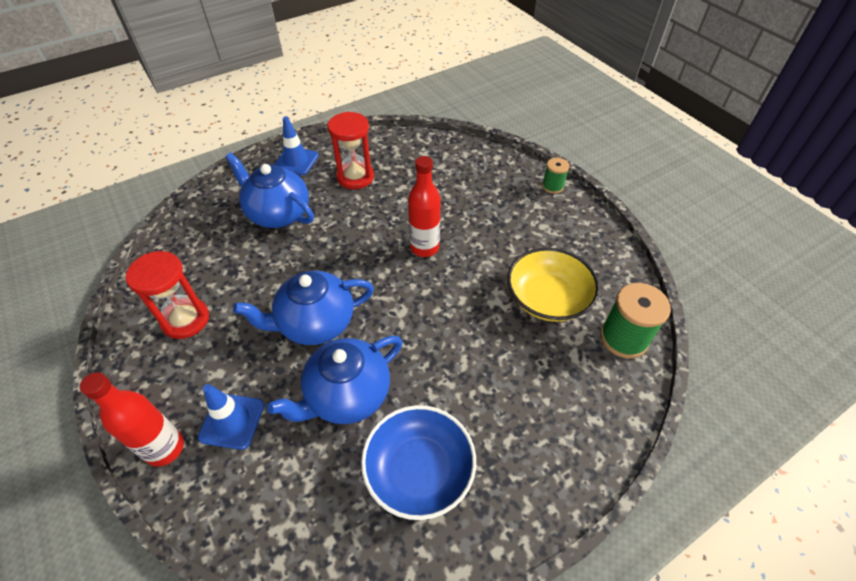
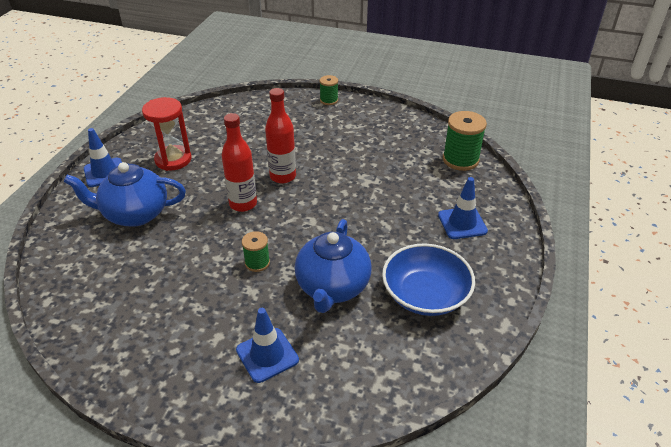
camera: 40 degrees left, 10 degrees down
red bottle [80,372,184,467] -> red bottle moved to [221,113,257,212]
red hourglass [126,251,209,339] -> none
blue teapot [233,271,374,345] -> green spool [242,231,270,272]
yellow bowl [507,248,600,322] -> none
none -> blue traffic cone [438,177,488,239]

